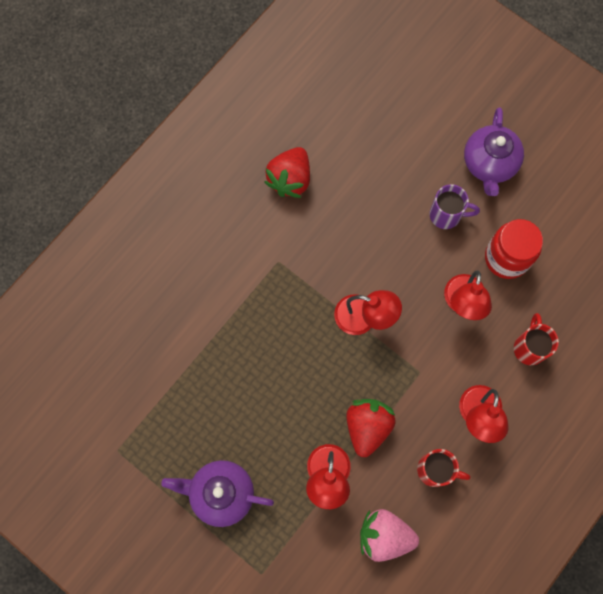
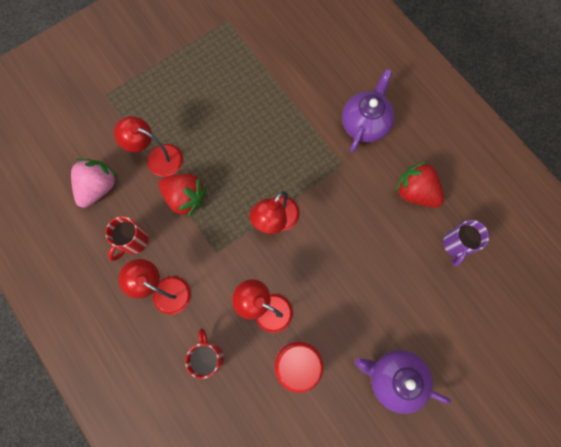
camera: 105 degrees right, 0 degrees up
purple teapot [161,460,274,527] -> purple teapot moved to [342,69,395,153]
purple mug [430,184,480,229] -> purple mug moved to [443,220,489,266]
red mug [514,313,559,365] -> red mug turned 120 degrees counterclockwise [185,328,224,379]

